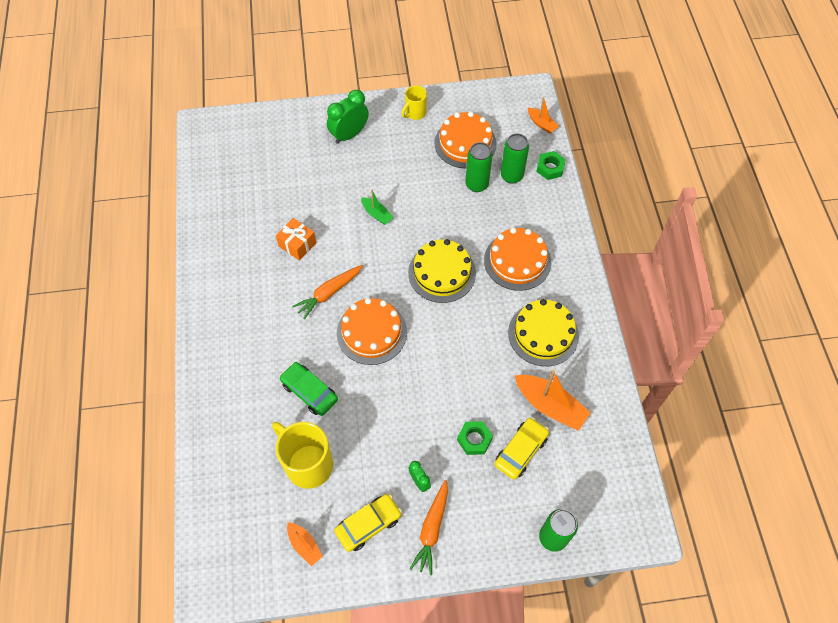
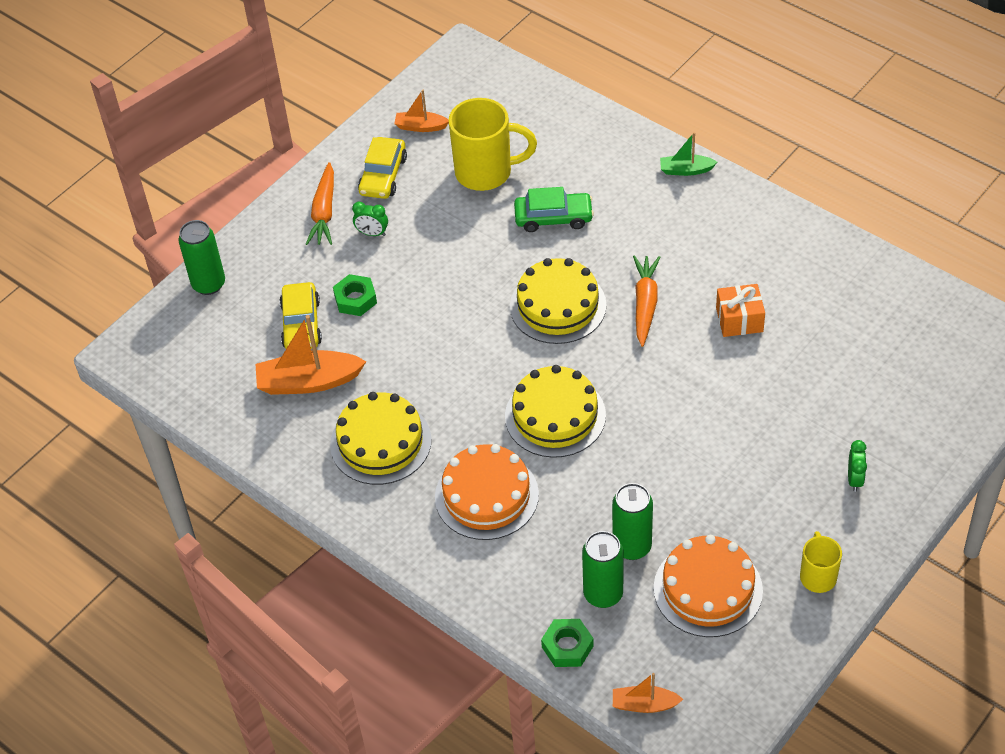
camera: 140 degrees right, 10 degrees down
green clock [327,90,369,144] -> green clock [848,440,867,492], size x0.53
orange cake [337,298,407,365] -> yellow cake [510,258,607,344]
green boat [361,189,394,225] -> green boat moved to [660,132,717,176]
orange carrot [410,480,448,575] -> orange carrot turned 150 degrees counterclockwise [306,162,334,245]

